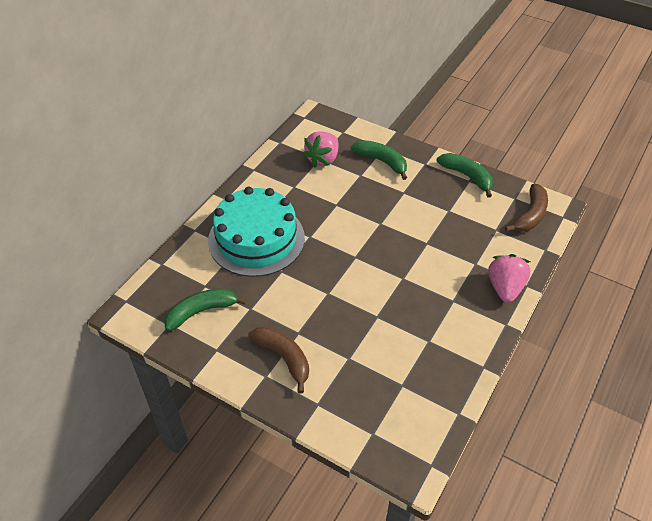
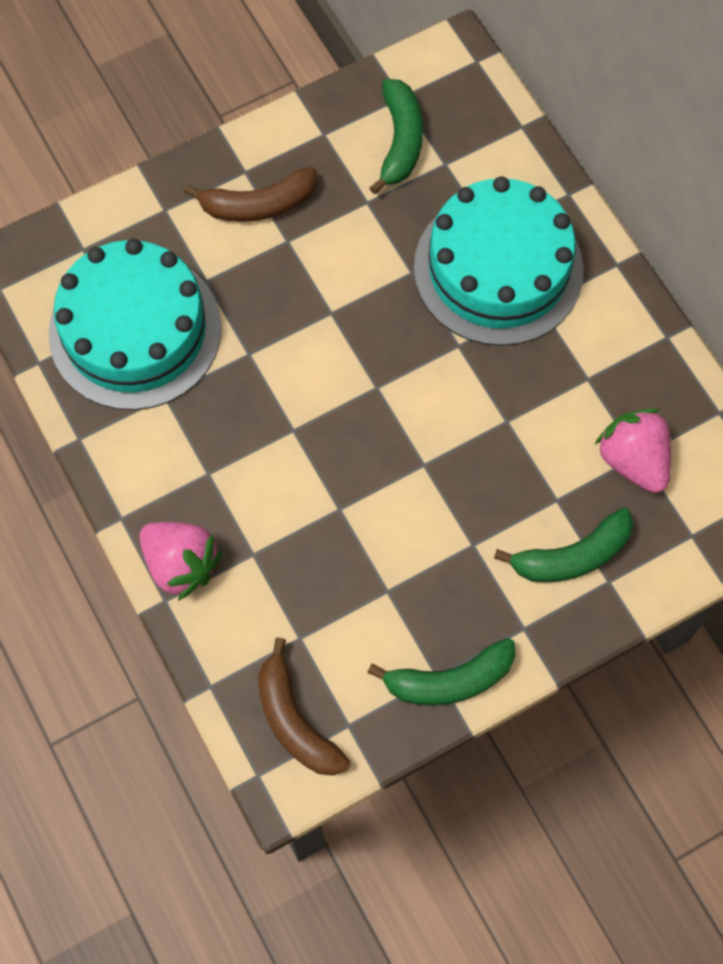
camera: 120 degrees right, 20 degrees up
none -> turquoise cake [48,239,221,410]

